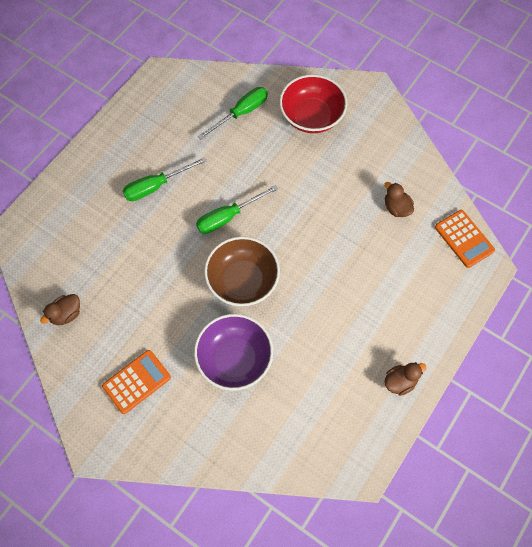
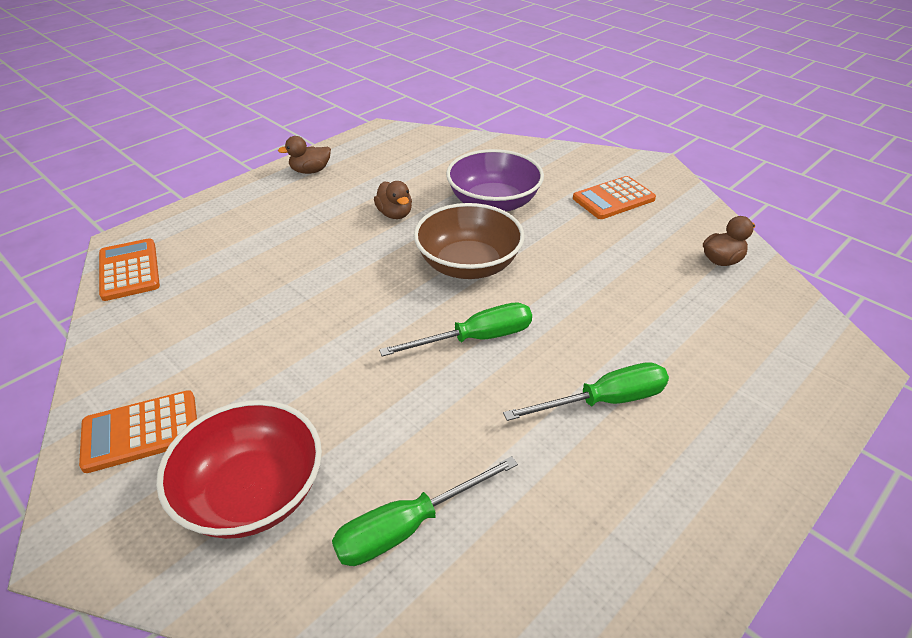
camera: 170 degrees left, 25 degrees down
brown duck [385,182,414,217] -> brown duck moved to [374,181,412,219]
none -> orange calculator [79,390,197,473]

